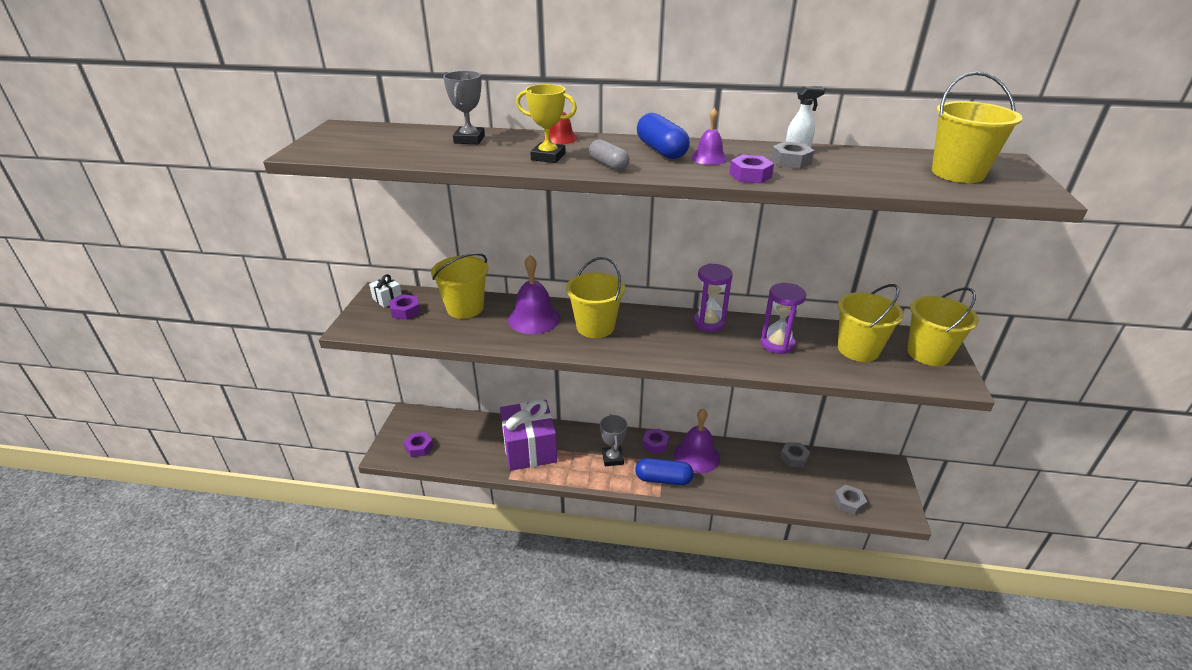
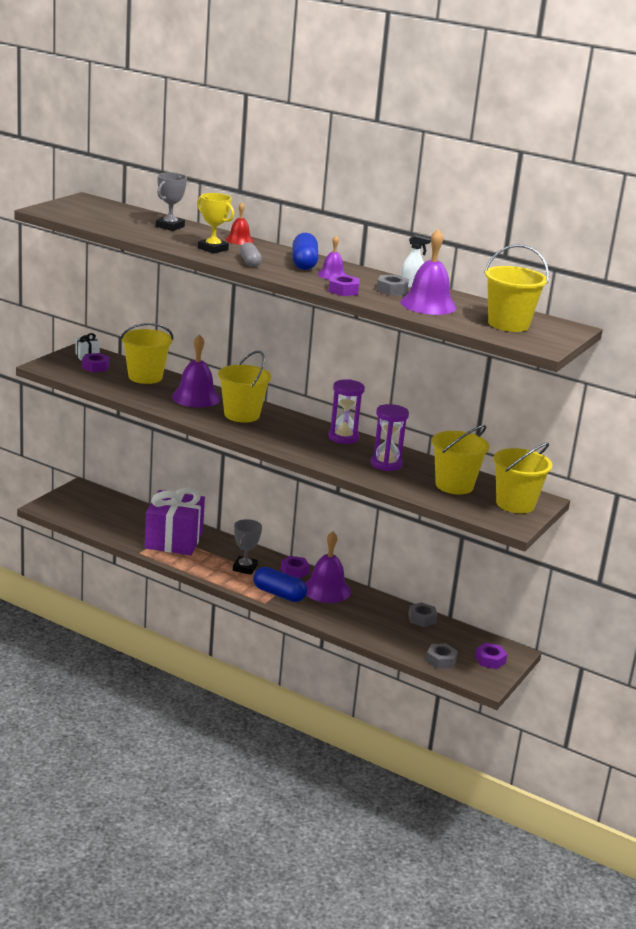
camera: 20 degrees right, 10 degrees down
purple nut [404,432,433,457] -> purple nut moved to [475,643,508,669]
none -> purple bell [400,229,457,315]

